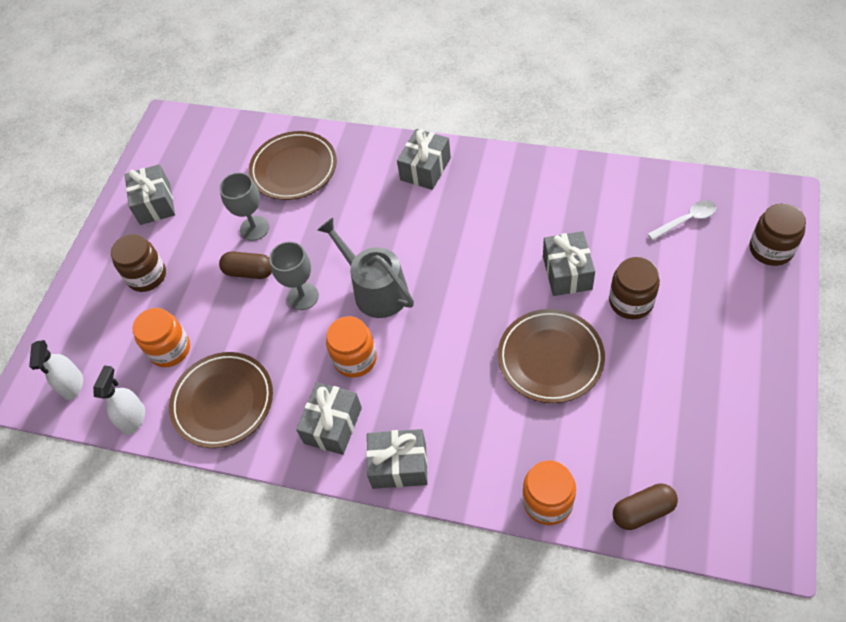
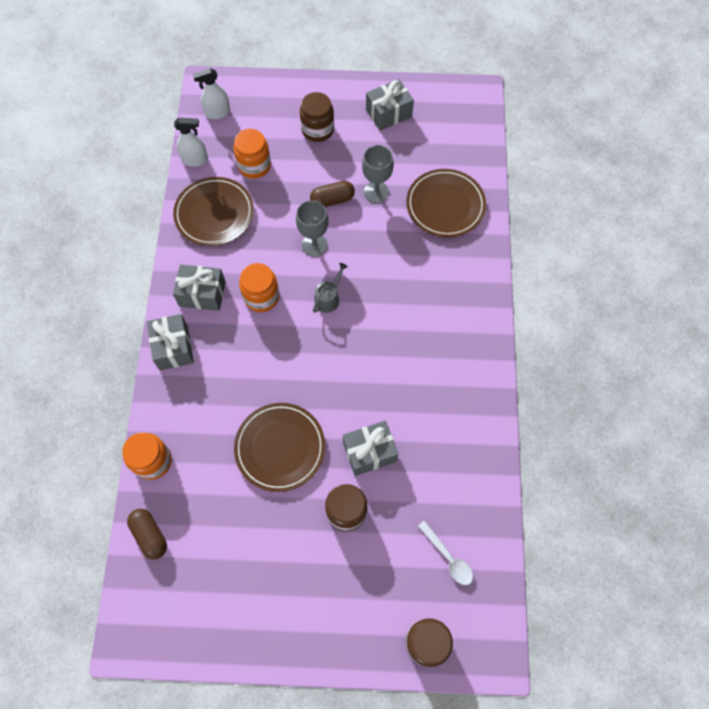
camera: 70 degrees right, 10 degrees up
brown capsule [219,251,272,279] -> brown capsule turned 75 degrees clockwise [310,181,355,207]
grey watering can [318,218,414,318] -> grey watering can [313,263,348,313], size x0.54
grey gift [397,129,451,190] -> none

